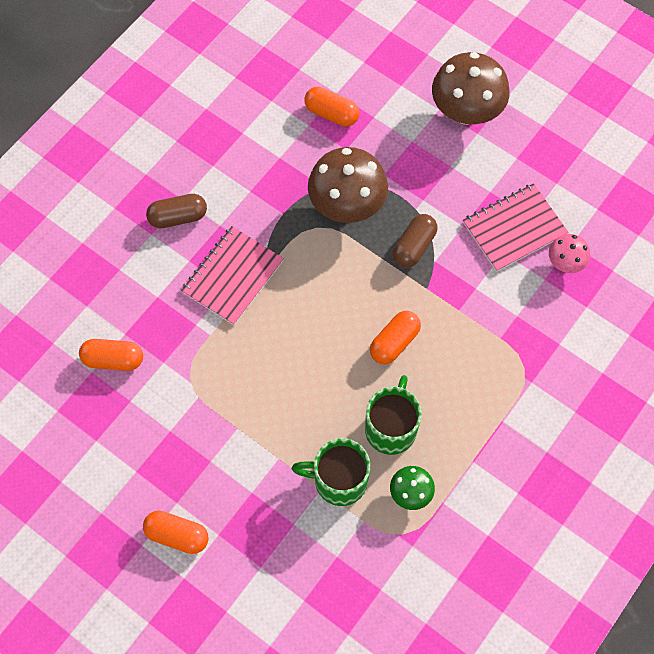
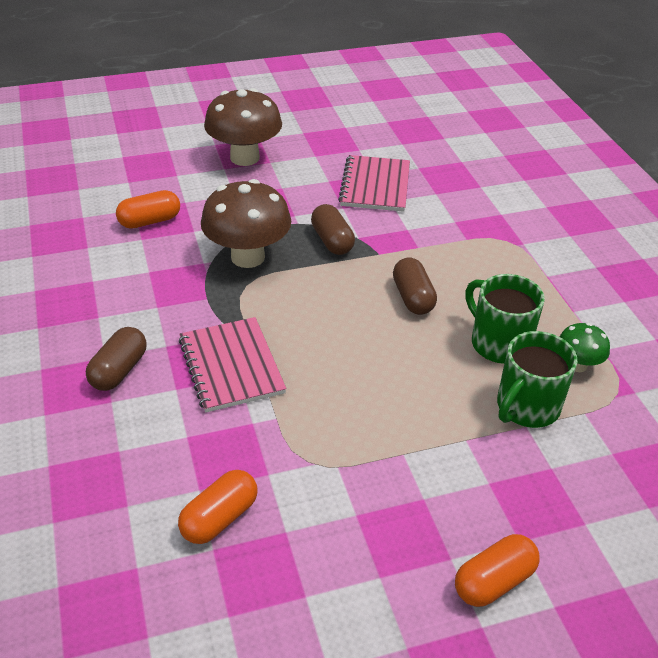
camera: 55 degrees left, 25 degrees down
orange capsule [370,311,421,364] -> brown capsule [393,258,437,315]
pink mushroom [549,234,590,273] -> none

